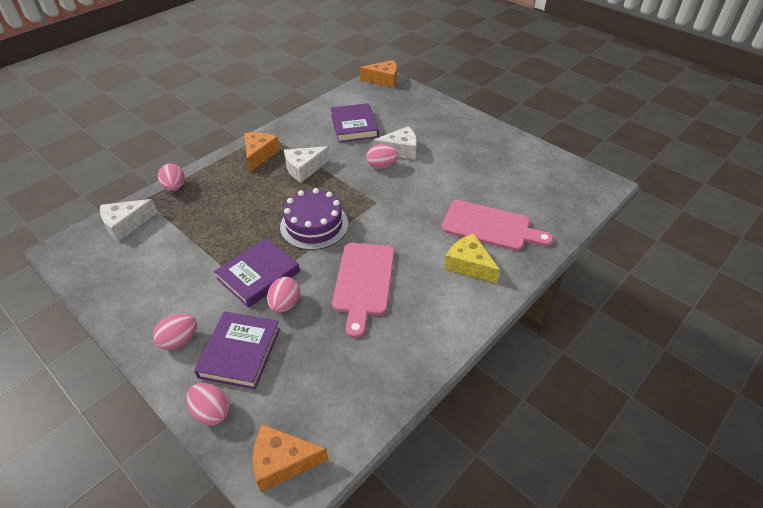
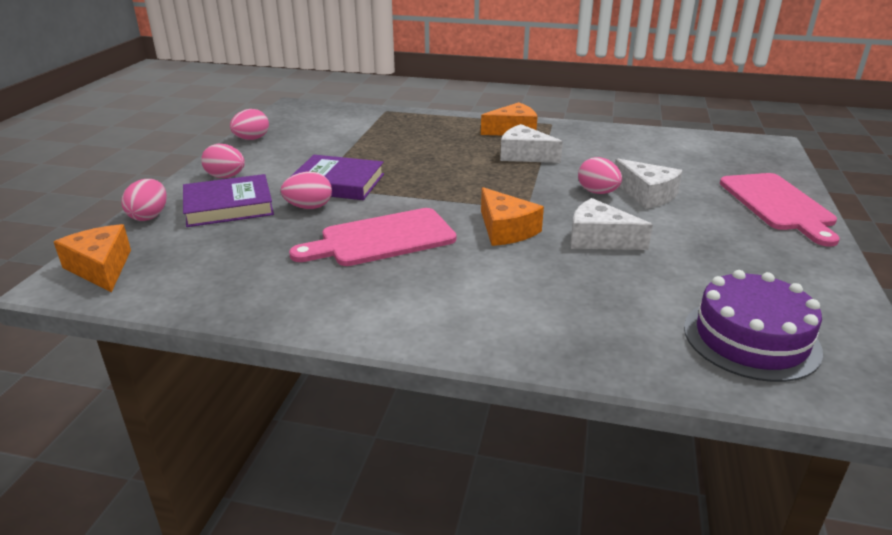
camera: 60 degrees right, 15 degrees down
white cheese [100,199,158,242] -> white cheese moved to [571,198,653,250]
pink egg [158,164,185,191] -> pink egg moved to [230,109,269,140]
purple cake [280,188,348,250] -> purple cake moved to [684,270,823,382]
purple book [331,103,379,142] -> none
orange cheese [360,60,397,88] -> orange cheese moved to [481,187,544,246]
pink cutting board [442,200,553,251] -> pink cutting board moved to [720,173,840,247]
yellow cheese [444,233,500,283] -> none

